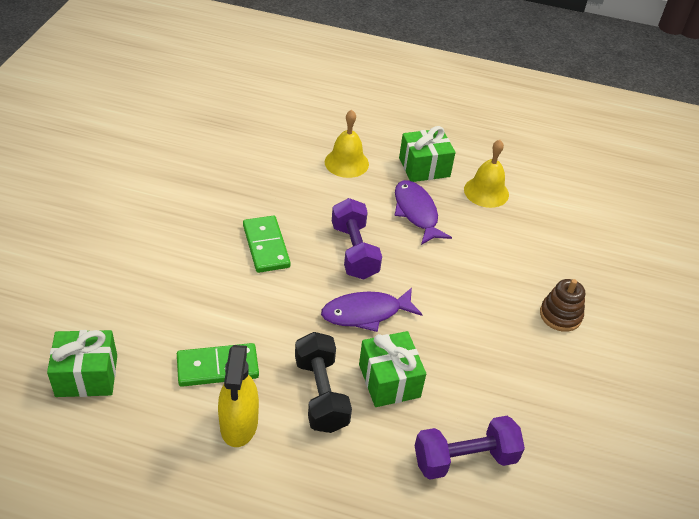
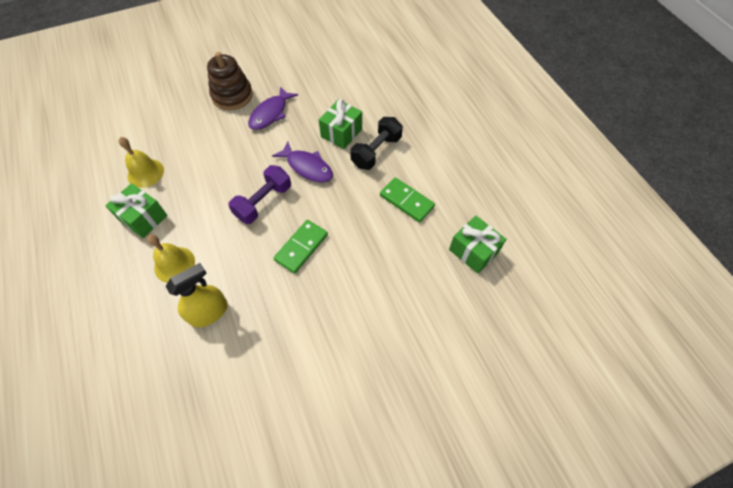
camera: 125 degrees left, 15 degrees up
yellow spray bottle [218,345,259,447] -> yellow spray bottle moved to [165,263,228,328]
purple fish [394,180,452,245] -> purple fish moved to [248,86,298,130]
purple dumbbell [415,416,525,480] -> none
brown stacking toy [540,279,585,332] -> brown stacking toy [207,52,253,110], size x1.56

